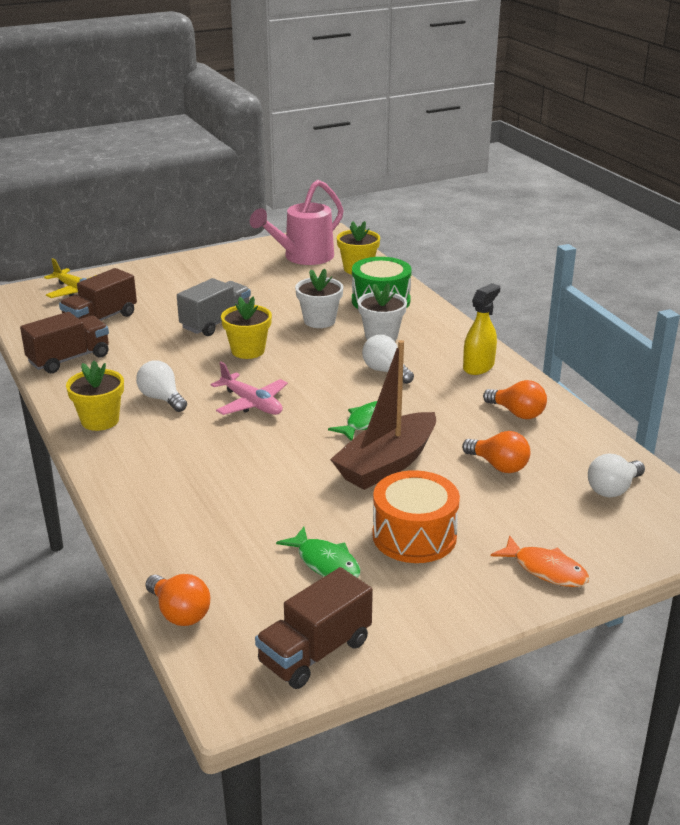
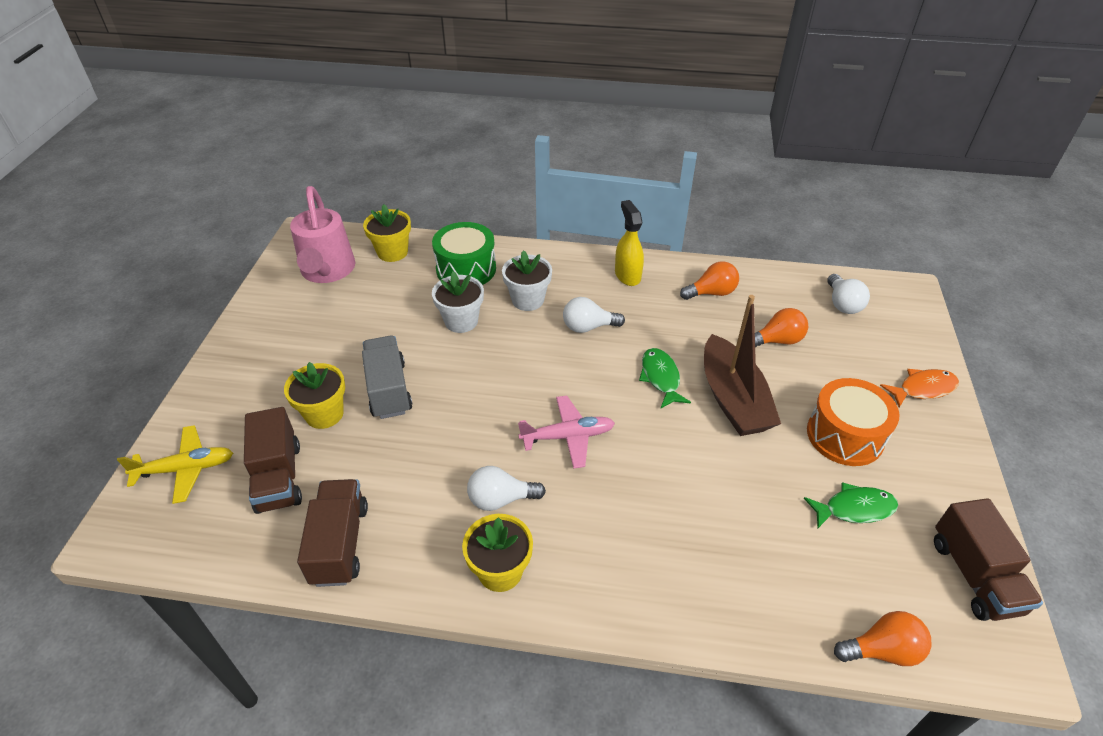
camera: 55 degrees left, 15 degrees up
yellow flower pot [221,297,272,359] -> yellow flower pot moved to [284,362,345,429]

